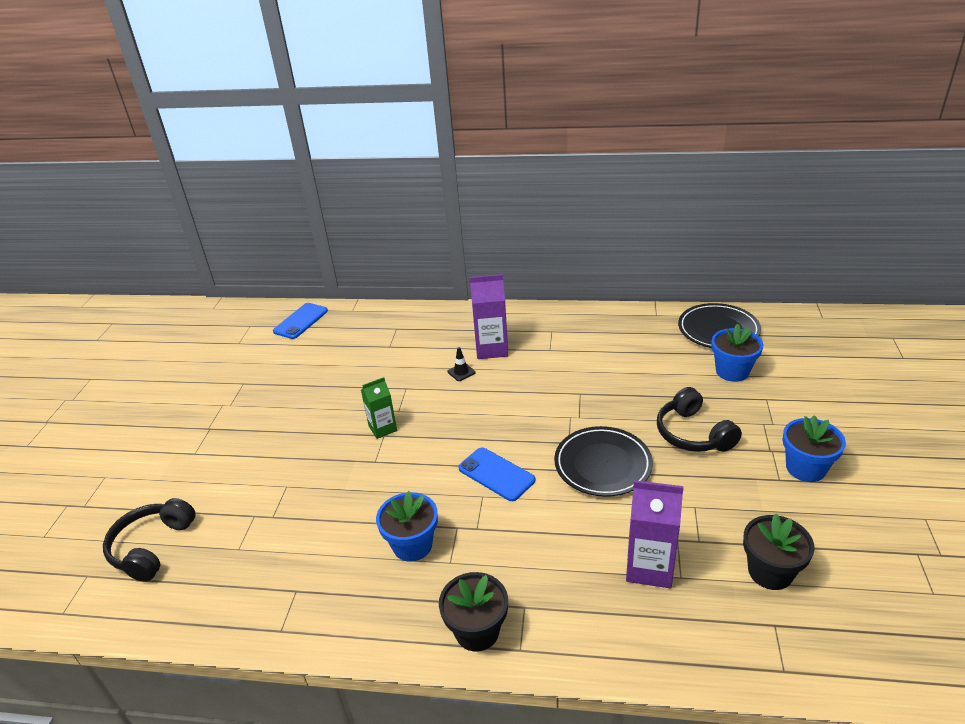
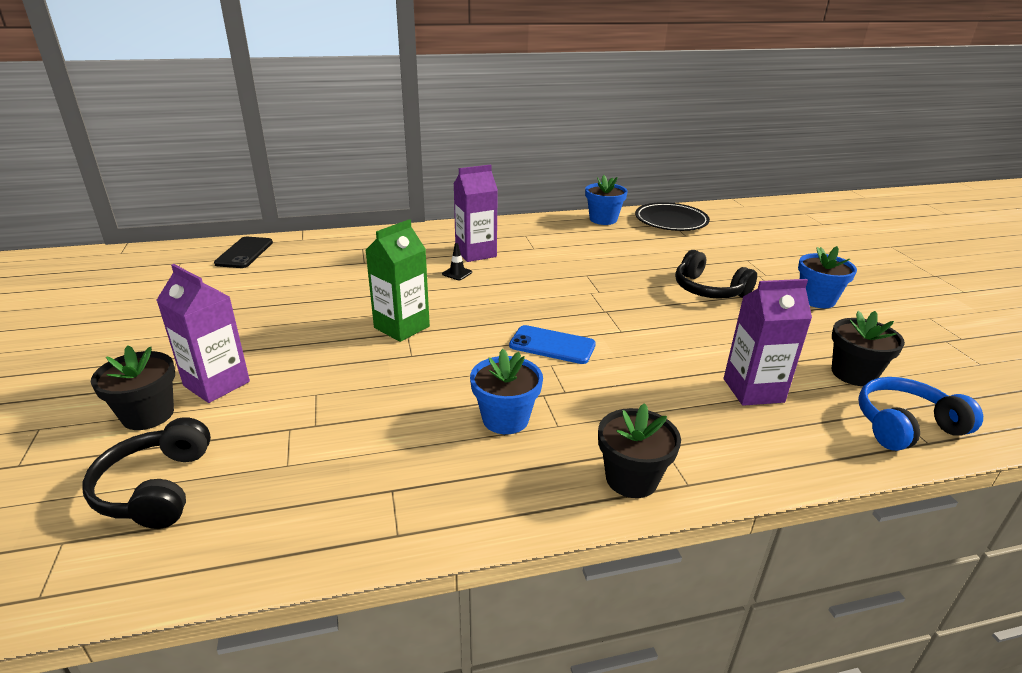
camera: 25 degrees left, 5 degrees down
blue phone [273,303,328,339] -> black phone [214,237,273,268]
green carton [361,377,397,439] -> green carton [365,219,430,342], size x1.57
black plate [554,426,653,497] -> none
blue flower pot [711,324,763,382] -> blue flower pot moved to [585,175,628,225]
none -> black flower pot [91,346,175,430]
none -> purple carton [157,264,250,403]
none -> blue headphones [858,377,983,451]

